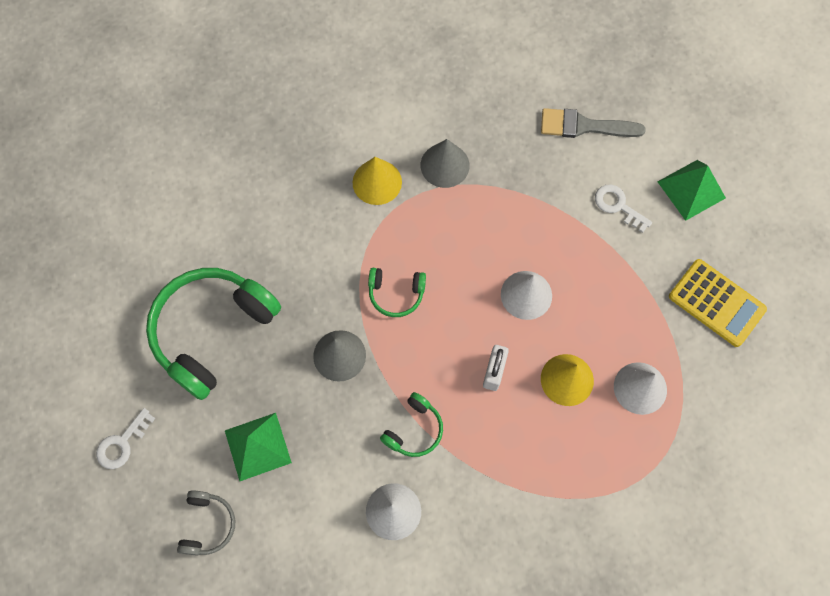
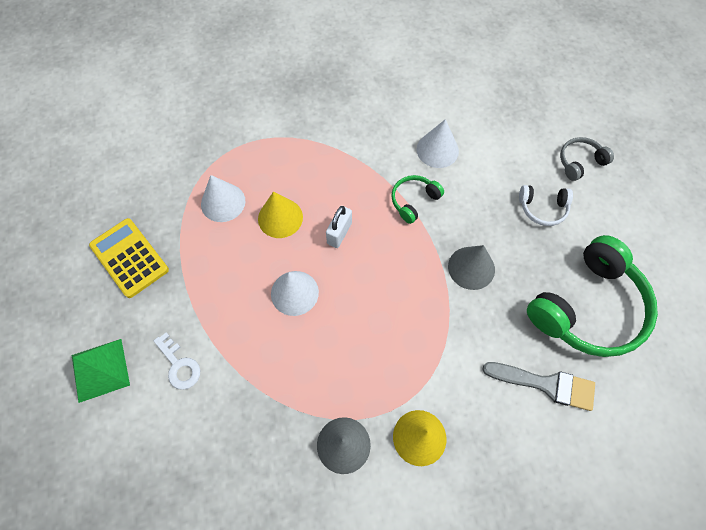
camera: 170 degrees left, 5 degrees down
white key [96,408,156,469] -> none
grey headphones [177,490,235,556] -> grey headphones turned 45 degrees clockwise [560,137,614,181]
green pyramid [225,413,292,481] -> white headphones [519,185,573,226]
green headphones [368,268,426,317] -> none
grey brush [541,108,645,138] -> grey brush moved to [482,362,595,411]

